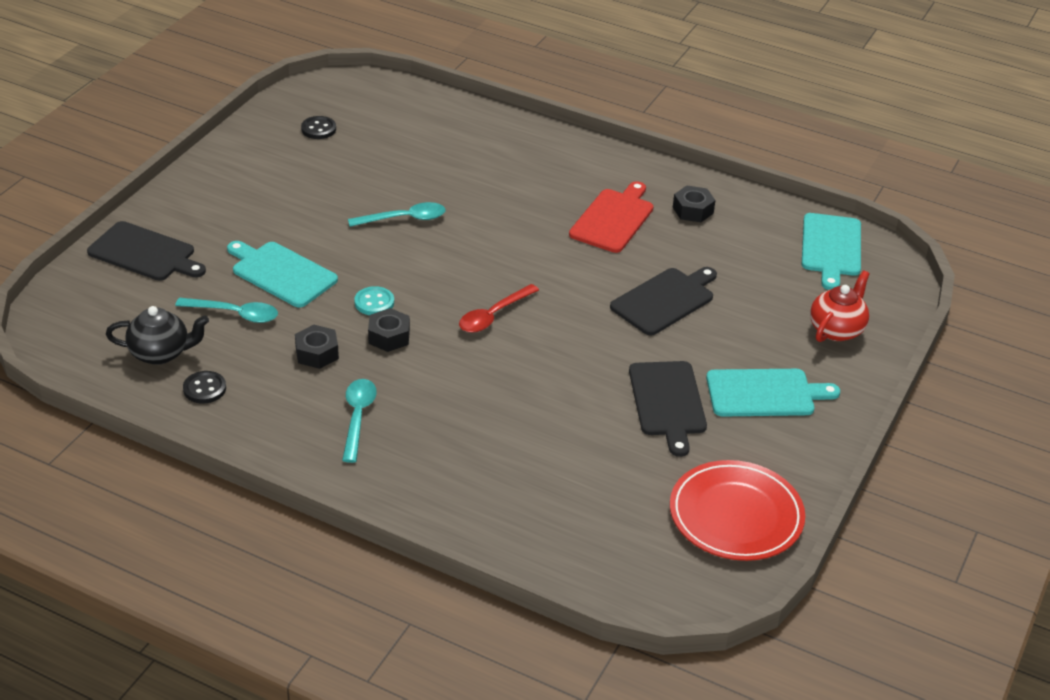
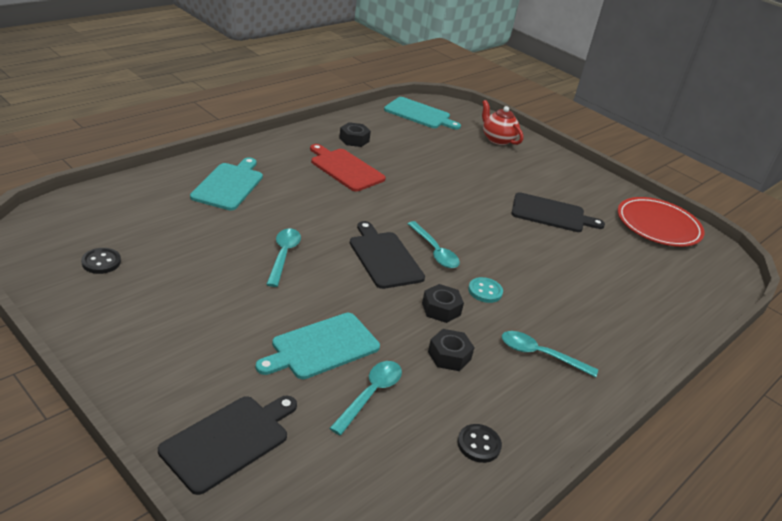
camera: 75 degrees left, 5 degrees down
black teapot [106,306,209,365] -> none
turquoise button [355,286,394,315] -> turquoise button moved to [468,277,503,303]
red spoon [459,284,539,333] -> turquoise spoon [407,221,460,268]
black cutting board [610,267,717,335] -> black cutting board moved to [350,221,425,289]
turquoise cutting board [706,369,840,416] -> turquoise cutting board moved to [190,157,263,211]

